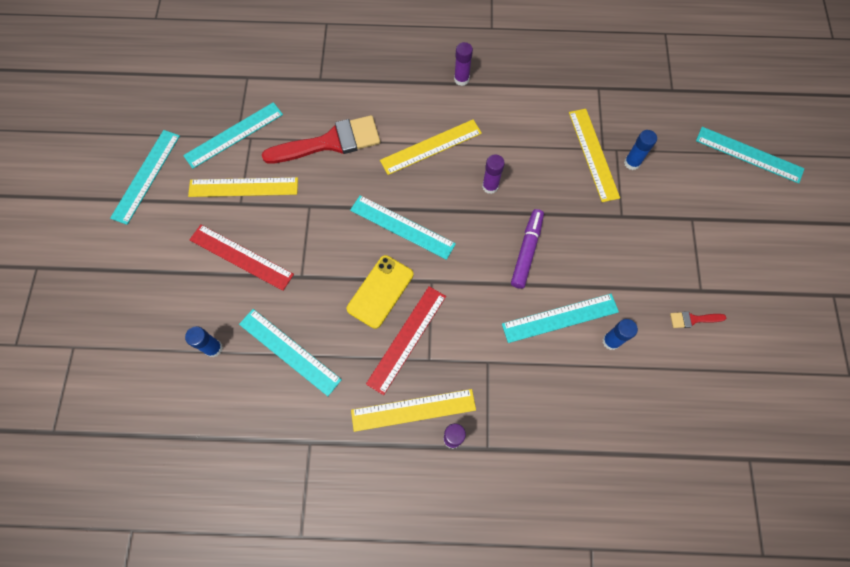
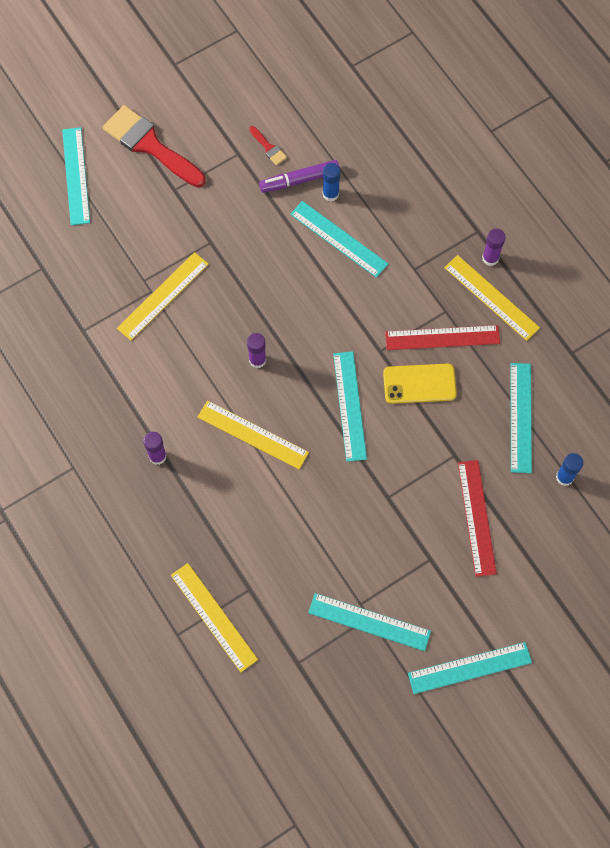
camera: 125 degrees left, 0 degrees up
yellow ruler [188,177,298,197] -> yellow ruler moved to [171,563,258,672]
red brush [262,115,380,164] -> red brush moved to [103,105,206,188]
purple marker [511,209,544,289] -> purple marker moved to [259,160,339,193]
blue glue stick [624,130,657,170] -> none

